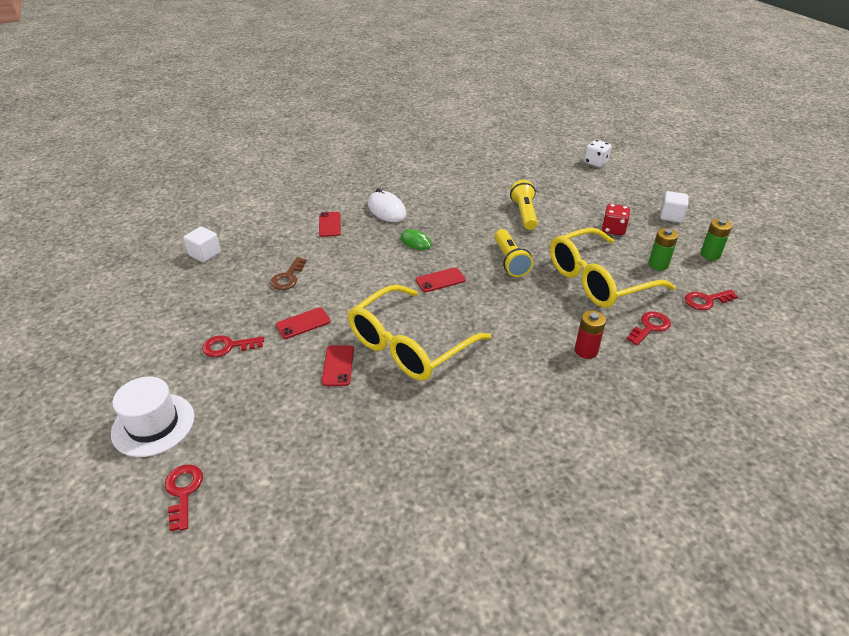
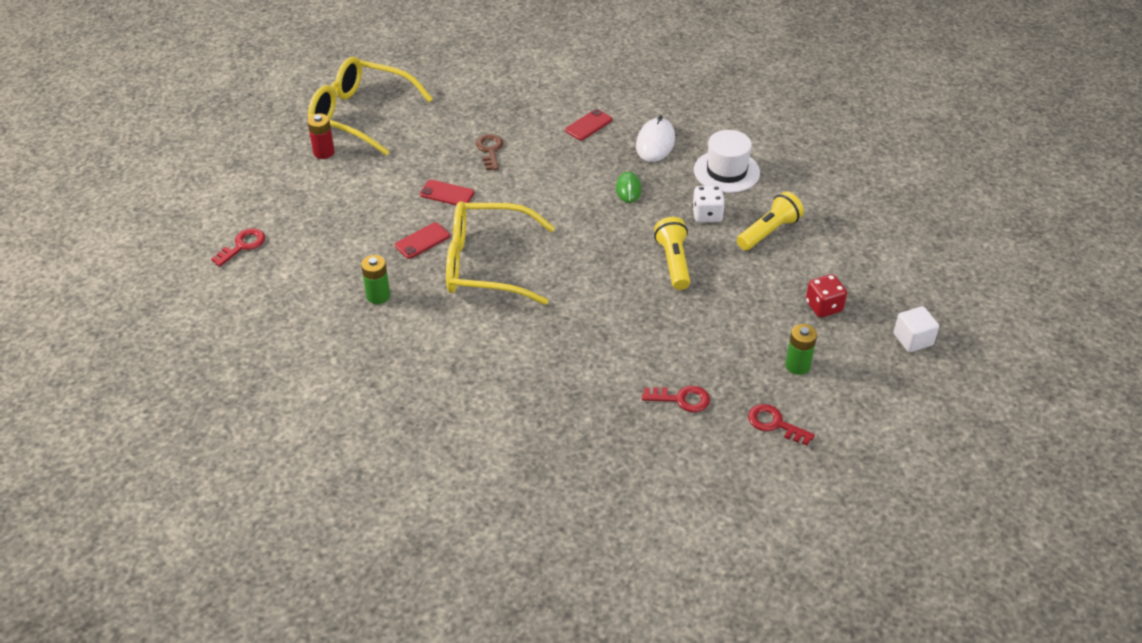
camera: 50 degrees right, 5 degrees up
white hat [111,376,194,457] -> white hat moved to [694,130,760,193]
white cube [183,227,221,263] -> none
red key [202,335,264,357] -> none
brown key [270,257,307,290] -> brown key turned 105 degrees clockwise [476,134,503,170]
red phone [416,267,466,292] -> none
yellow flashlight [494,229,533,277] -> yellow flashlight turned 135 degrees clockwise [654,217,690,290]
yellow glasses [550,228,676,308] -> yellow glasses moved to [308,57,433,156]
red battery [575,311,606,359] -> red battery moved to [307,113,335,159]
white dice [584,140,612,167] -> white dice moved to [692,186,725,223]
green battery [700,219,732,260] -> green battery moved to [361,255,390,304]

